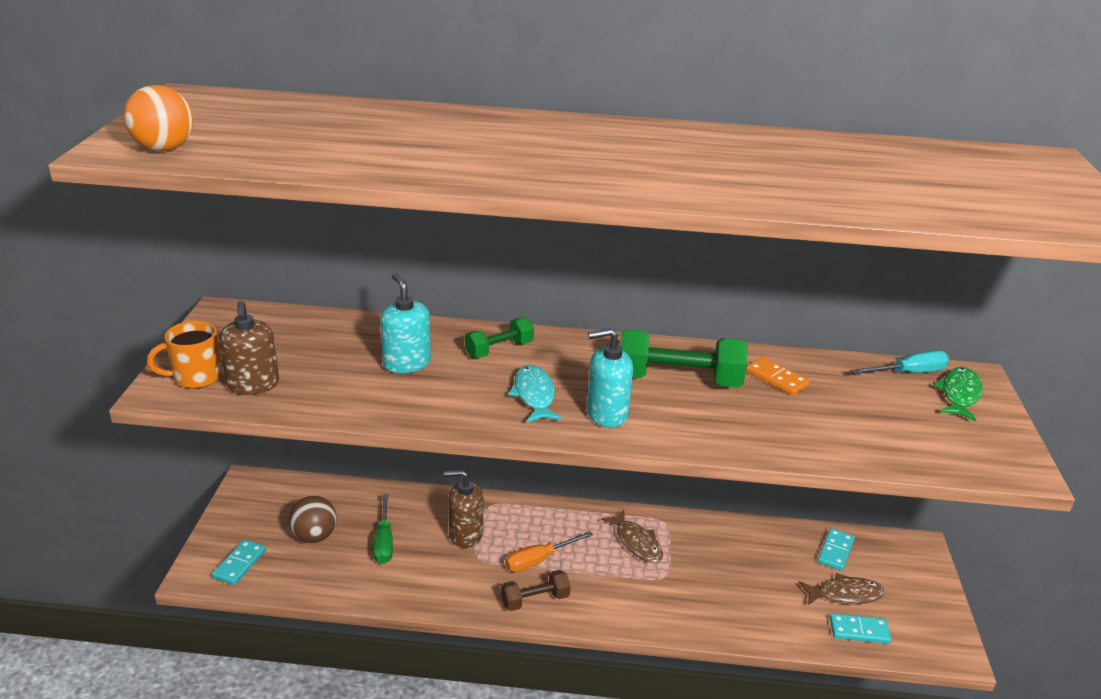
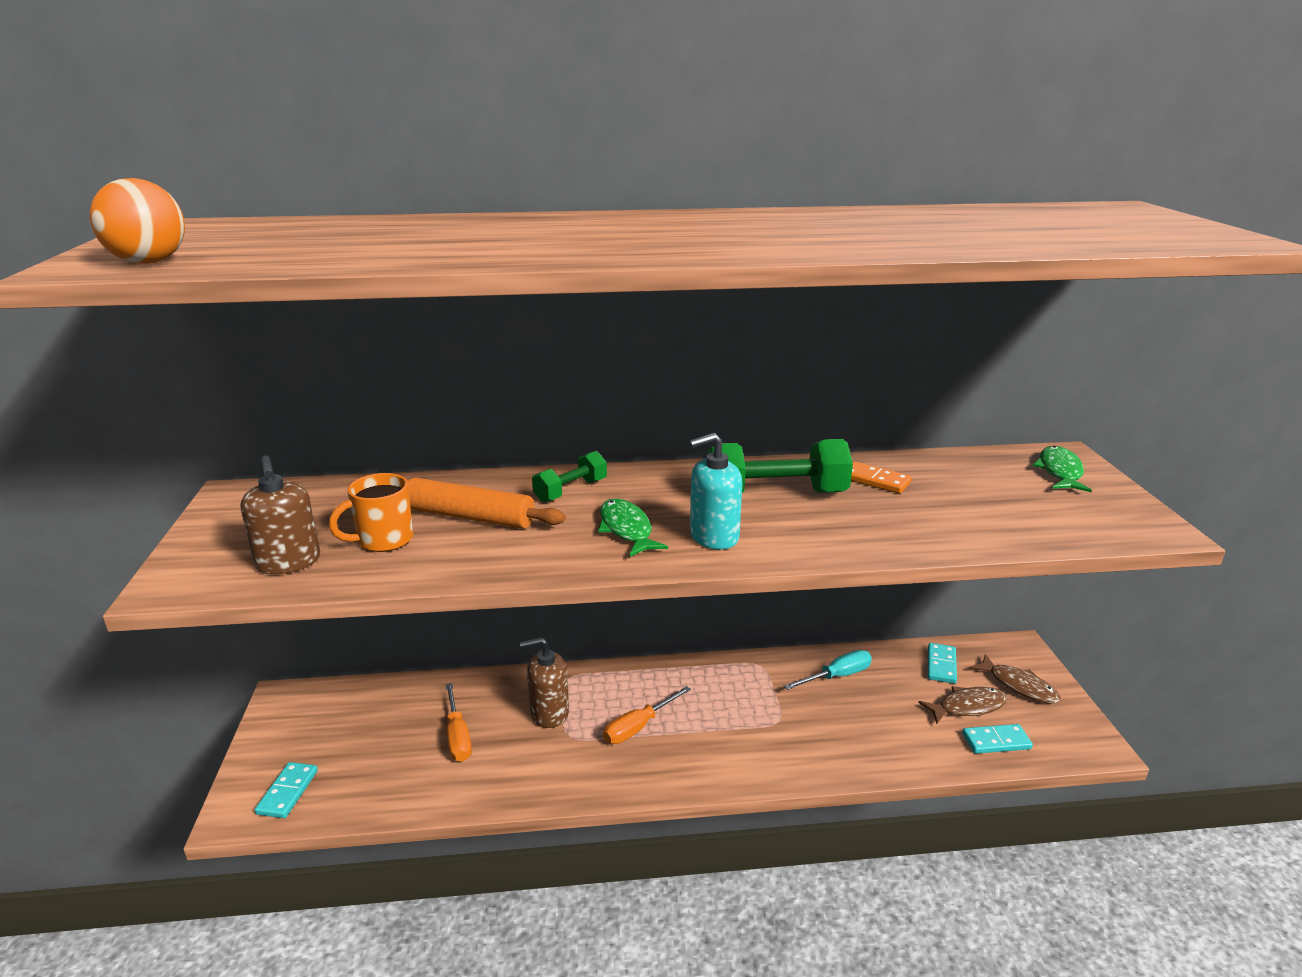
camera: 10 degrees left, 5 degrees down
orange mug [147,321,222,389] -> orange mug moved to [329,473,413,552]
brown ball [289,496,337,543] -> none
green screwdriver [373,494,393,564] -> orange screwdriver [445,683,472,762]
turquoise soap dispenser [380,273,431,373] -> orange rolling pin [408,478,566,529]
brown dumbbell [501,570,570,611] -> none
turquoise fish [508,365,562,423] -> green fish [598,499,668,557]
brown fish [601,510,663,563] -> brown fish moved to [969,654,1061,704]
turquoise screwdriver [852,351,950,374] -> turquoise screwdriver moved to [784,650,872,690]

